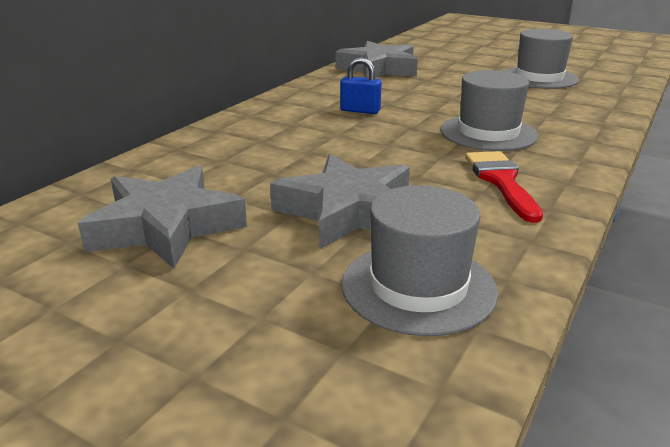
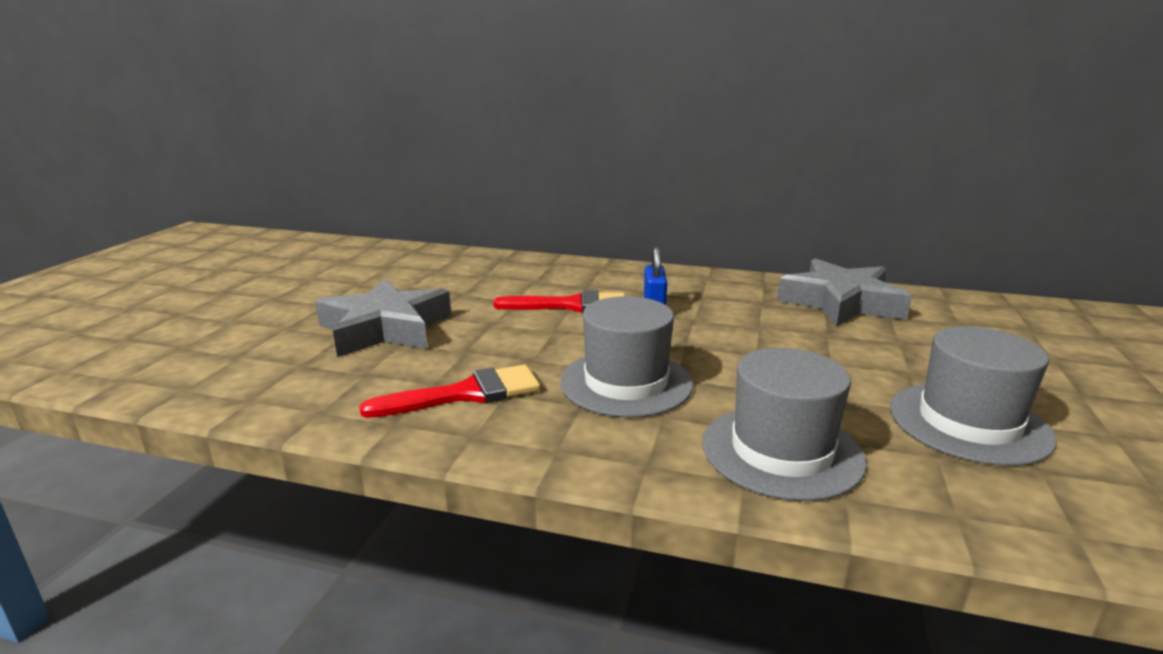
camera: 75 degrees right, 5 degrees down
grey star [78,166,247,269] -> none
grey hat [341,185,498,336] -> grey hat moved to [702,348,867,501]
none -> red brush [493,291,625,313]

